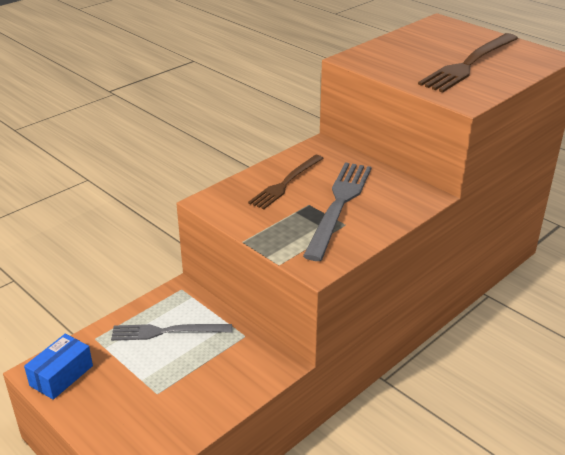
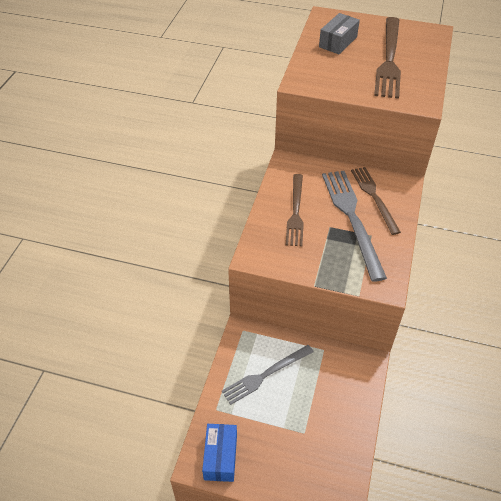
camera: 30 degrees left, 15 degrees up
none -> grey box [319,13,360,54]
none -> brown fork [351,167,401,235]

